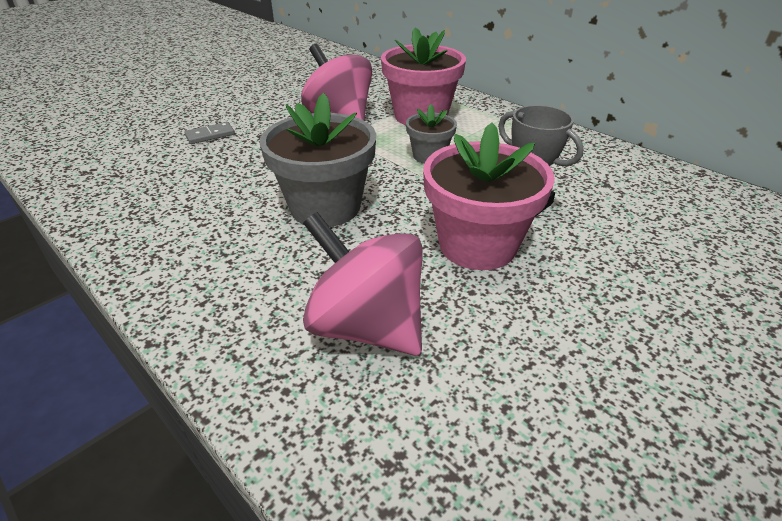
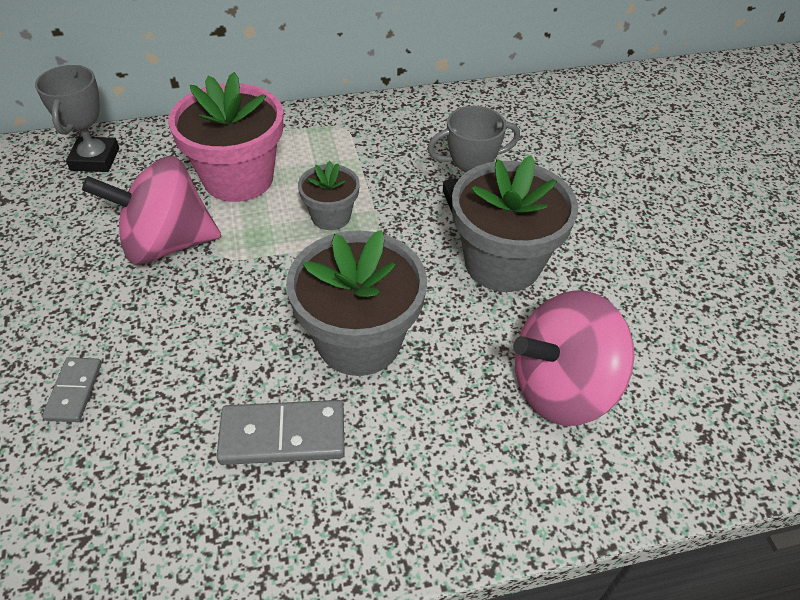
camera: 60 degrees left, 10 degrees up
pink flower pot [423,122,555,270] -> grey flower pot [452,155,578,292]
none -> grey trophy [35,65,119,172]
none -> grey domino [216,400,345,465]

